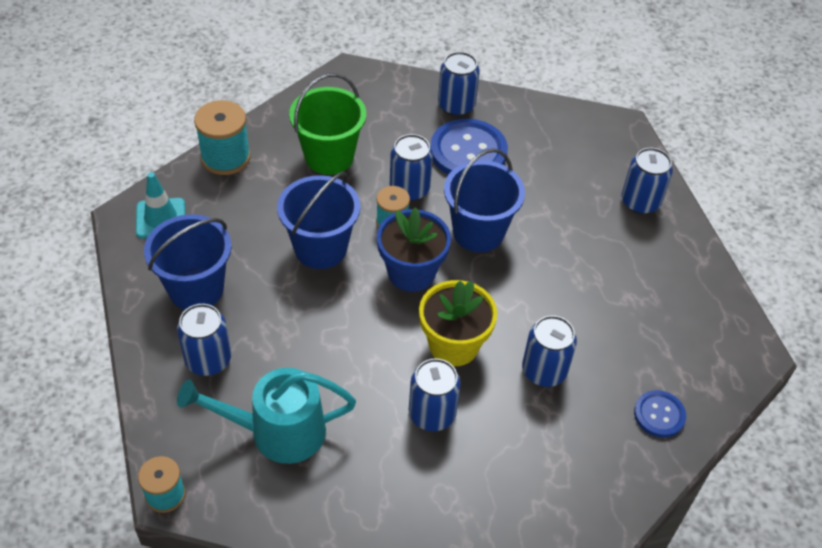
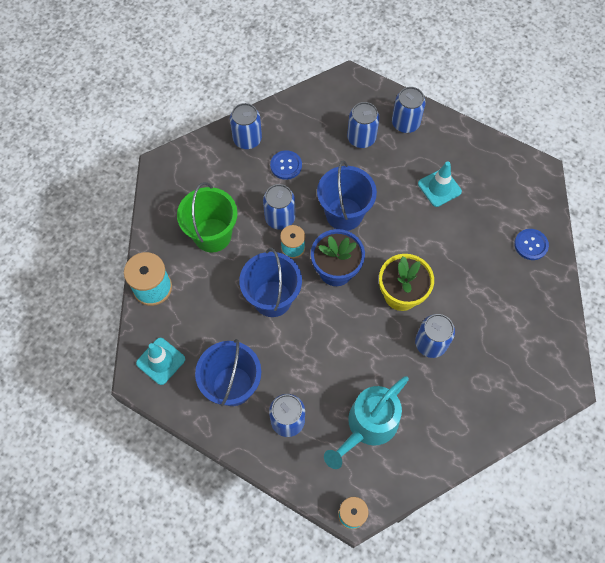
camera: 40 degrees left, 15 degrees up
blue button [430,119,508,175] -> blue button [270,150,302,180], size x0.55
blue can [522,315,577,387] -> blue can moved to [347,102,380,148]
none -> turquoise traffic cone [418,161,462,207]

